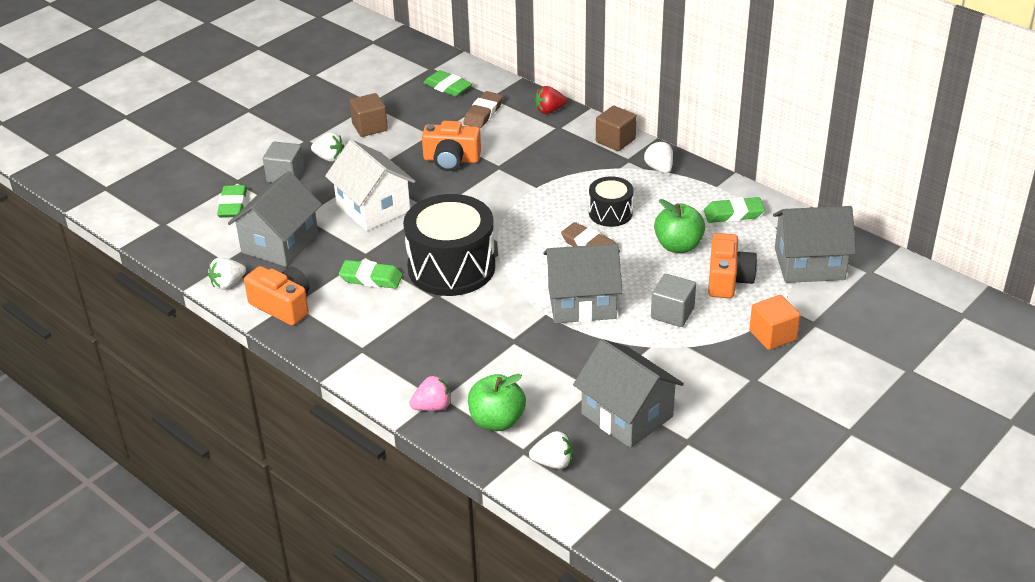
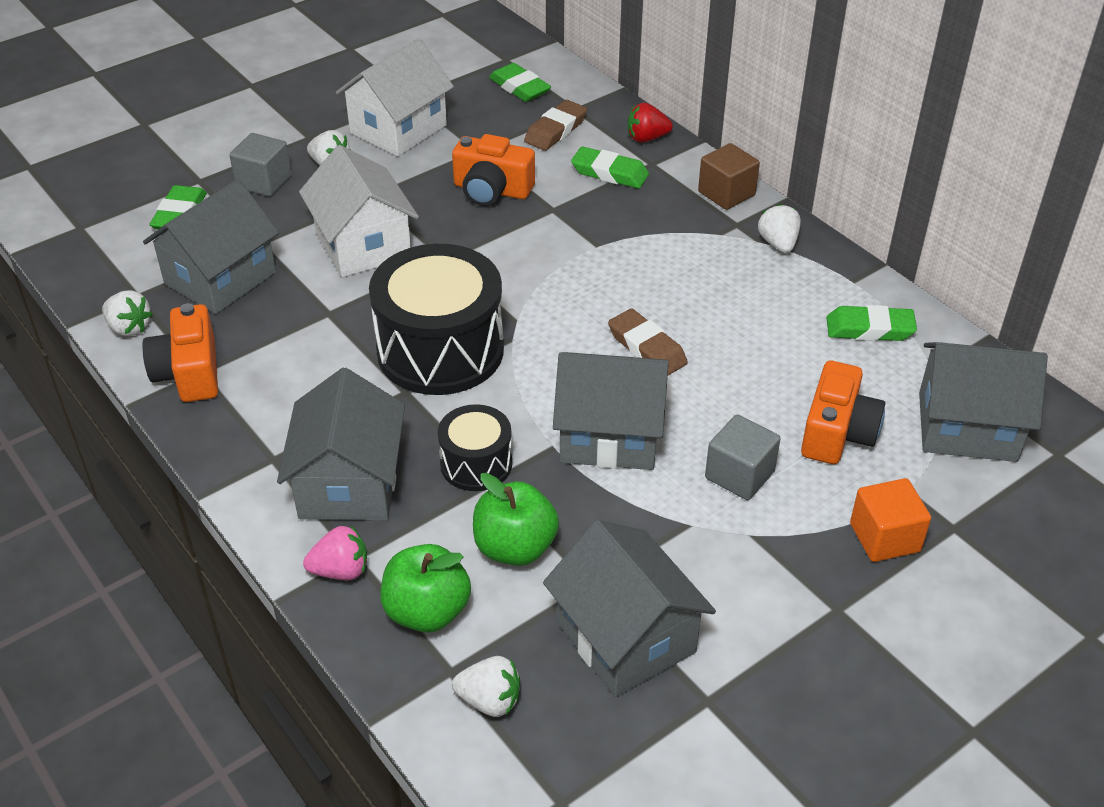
camera: 10 degrees right, 5 degrees up
white strawberry [208,257,246,290] -> white strawberry turned 120 degrees counterclockwise [102,290,153,336]
orange camera [244,266,309,326] -> orange camera turned 150 degrees counterclockwise [142,303,218,402]
green eraser [339,260,403,289] -> green eraser moved to [571,146,649,189]
brown cube [349,93,388,137] -> white house [336,39,454,157]
black drum [589,176,634,227] -> black drum moved to [438,404,512,491]
green apple [654,199,705,253] -> green apple moved to [473,473,559,566]
none -> grey house [277,368,405,521]

